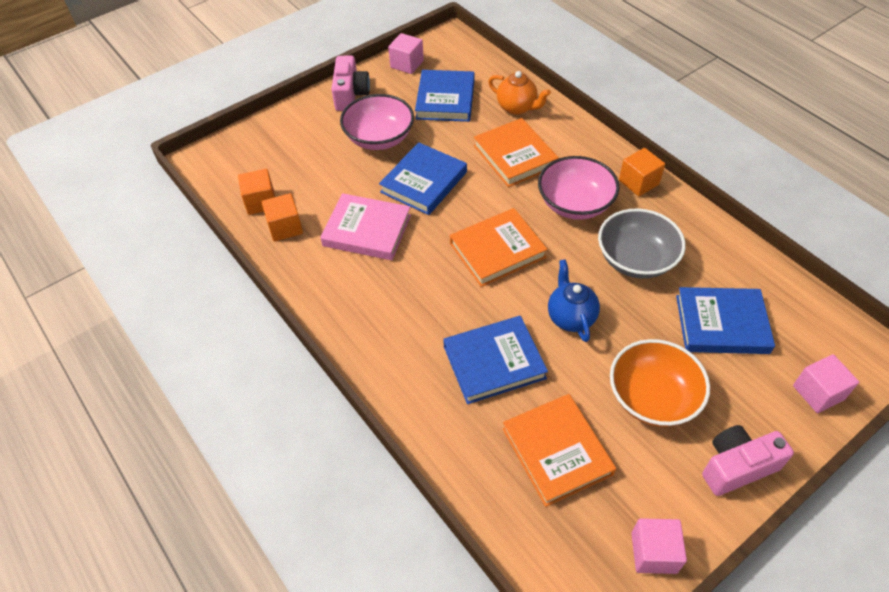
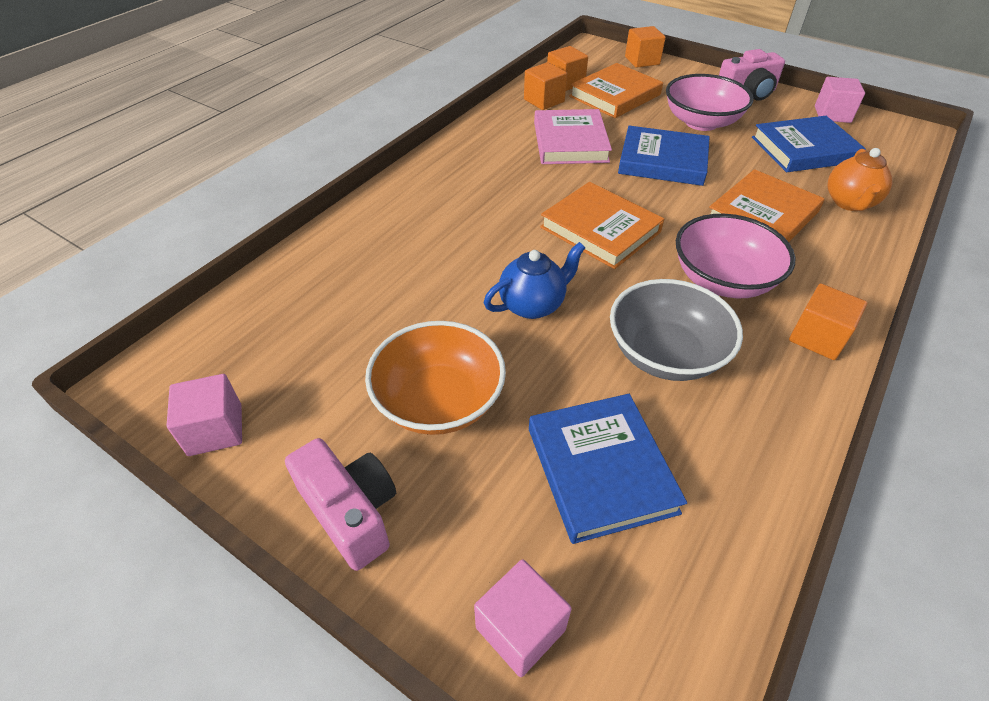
camera: 70 degrees right, 5 degrees down
blue book [443,316,548,404] -> none
orange book [503,394,616,507] -> orange book moved to [569,63,663,118]
none -> orange cube [625,26,666,68]

